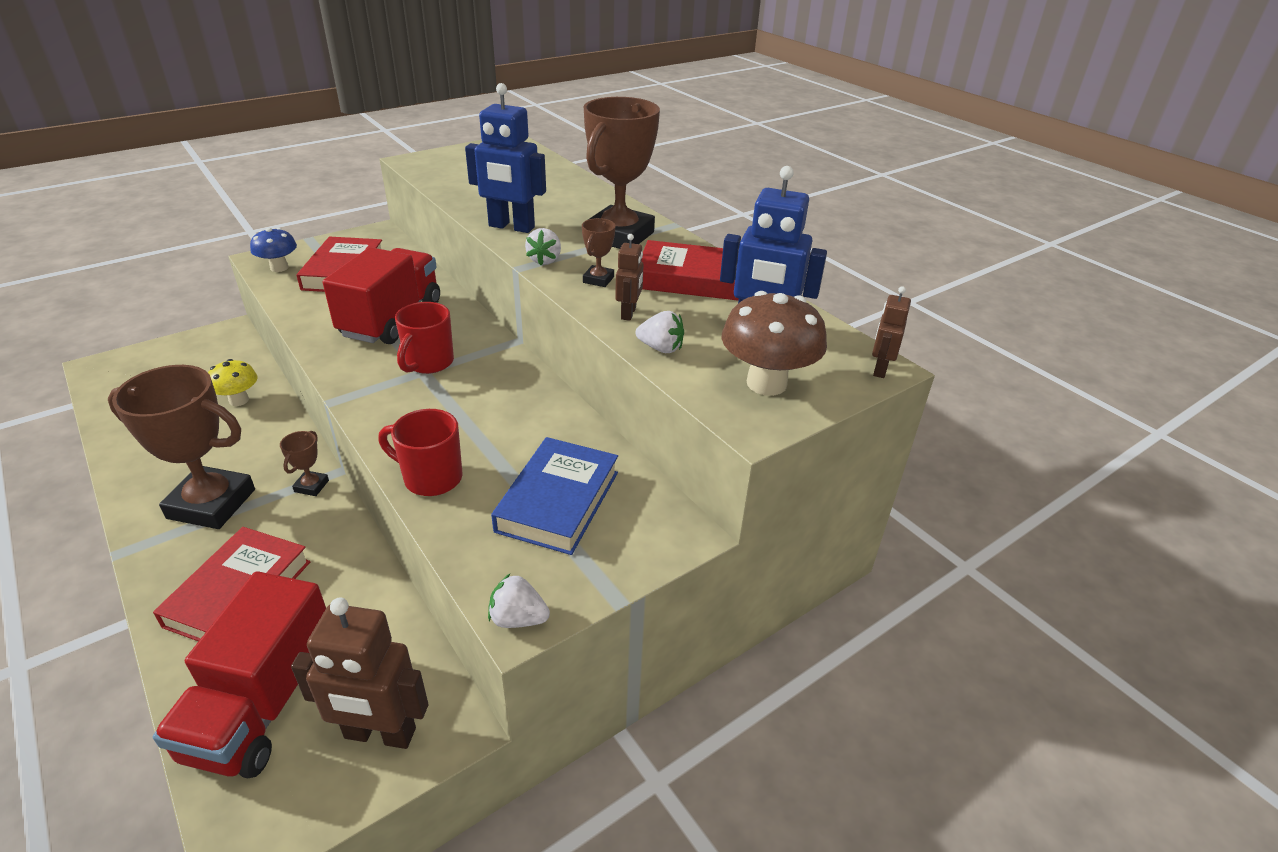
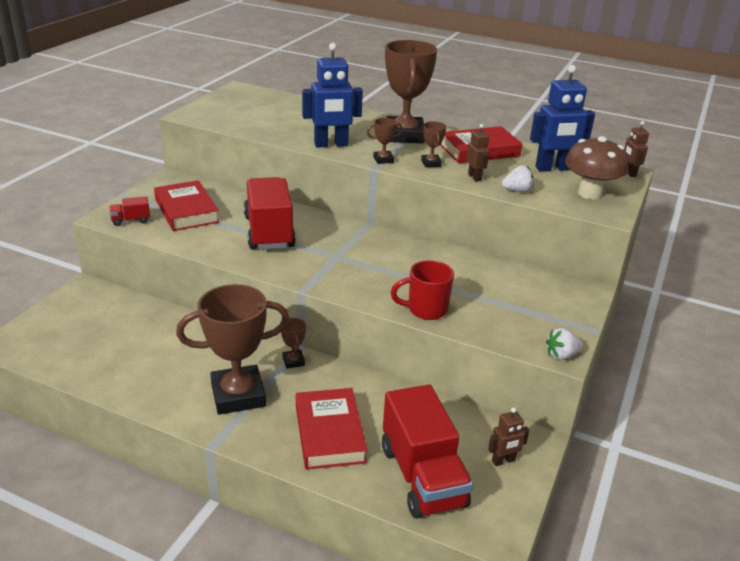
camera: 30 degrees left, 5 degrees down
yellow mushroom [208,359,258,406] -> none
blue mushroom [250,228,297,272] -> red truck [109,196,150,226]
brown robot [291,597,428,749] -> brown robot [488,408,529,466], size x0.52
red mug [395,302,454,374] -> none
blue book [491,437,618,555] -> none
white strawberry [525,228,561,265] -> brown trophy [367,118,404,164]

